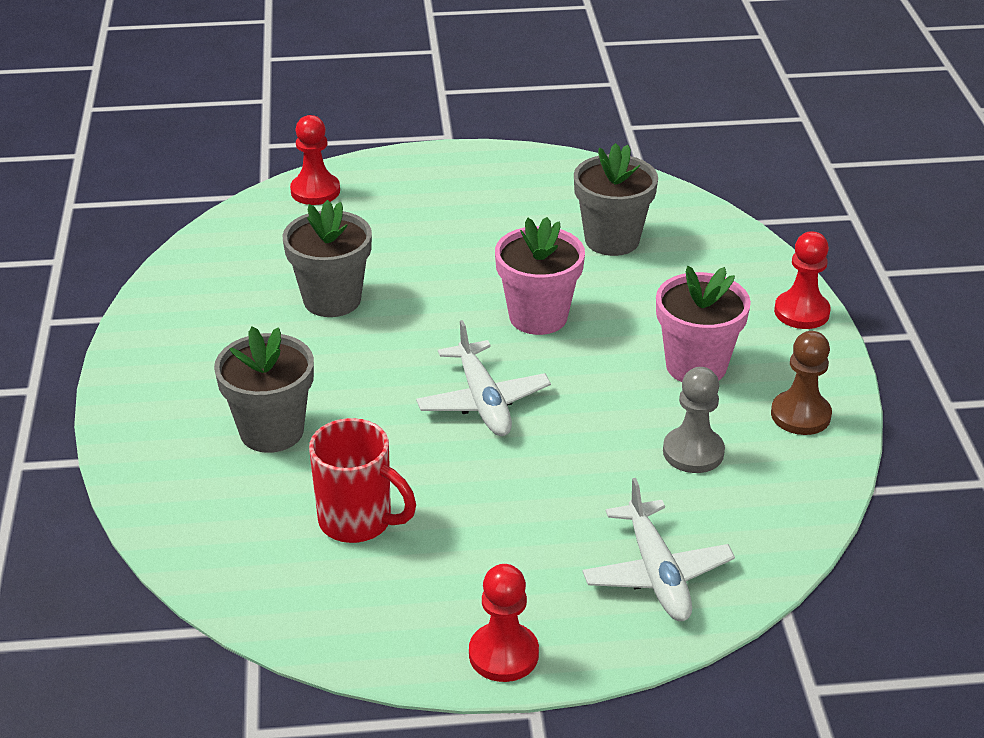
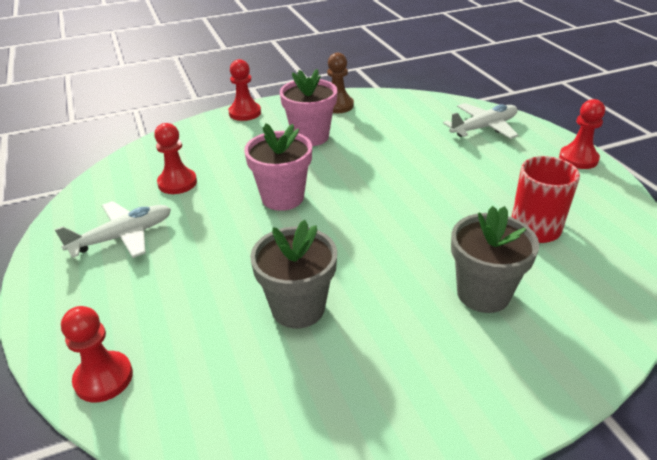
camera: 105 degrees left, 0 degrees up
white plane [416,320,551,436] -> white plane moved to [55,201,171,258]
grey flower pot [574,143,658,256] -> red pawn [154,123,197,194]
grey pawn [663,367,725,473] -> none

